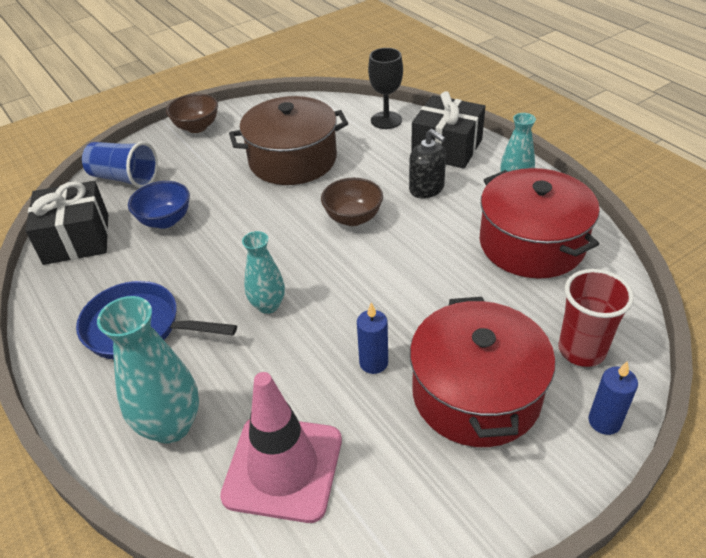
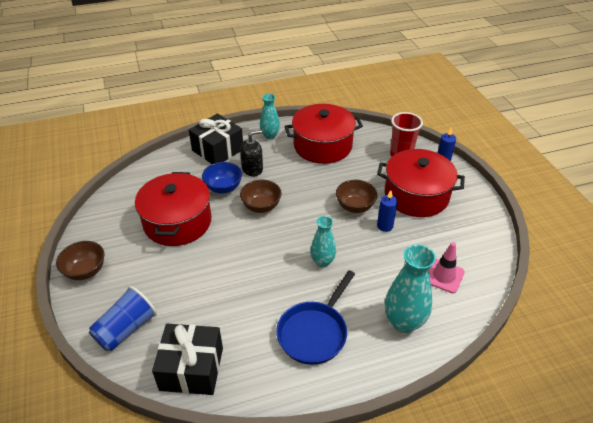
camera: 75 degrees left, 0 degrees up
blue bowl [128,181,190,229] -> blue bowl moved to [202,162,242,194]
pink traffic cone [220,372,342,523] -> pink traffic cone [429,242,465,293], size x0.60
brown pot [229,96,348,185] -> red pot [135,172,211,246]
black goblet [368,48,403,129] -> none
none -> brown bowl [336,180,378,213]

